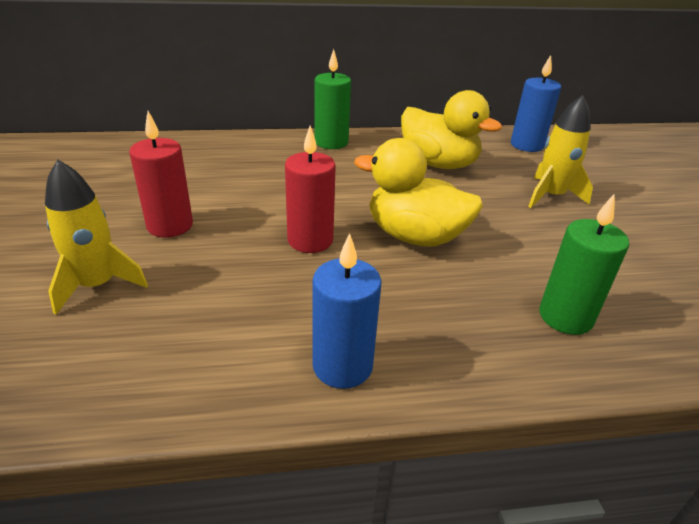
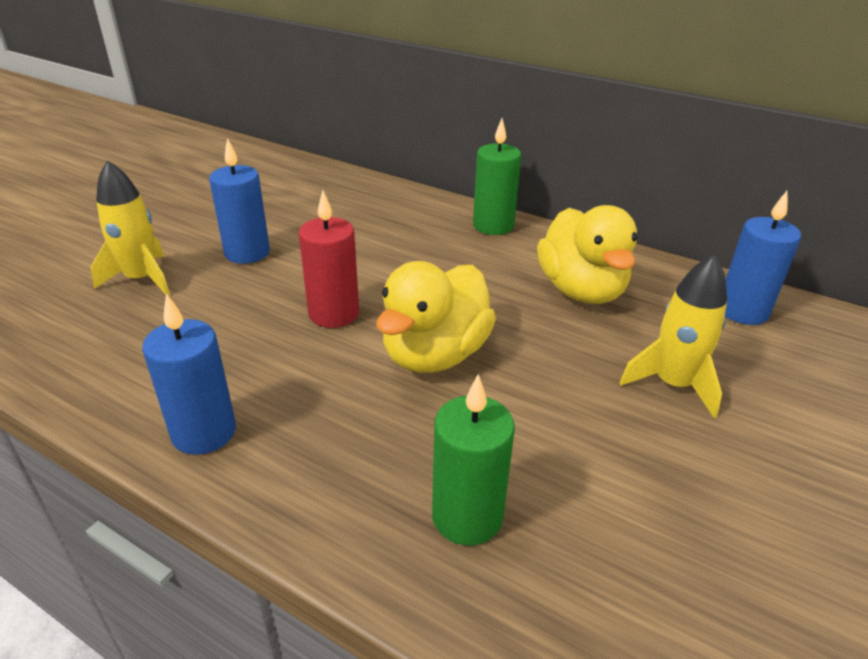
camera: 40 degrees right, 0 degrees up
red candle [129,111,193,238] -> blue candle [209,138,270,264]
yellow duck [354,138,483,247] -> yellow duck turned 120 degrees counterclockwise [376,261,496,373]

